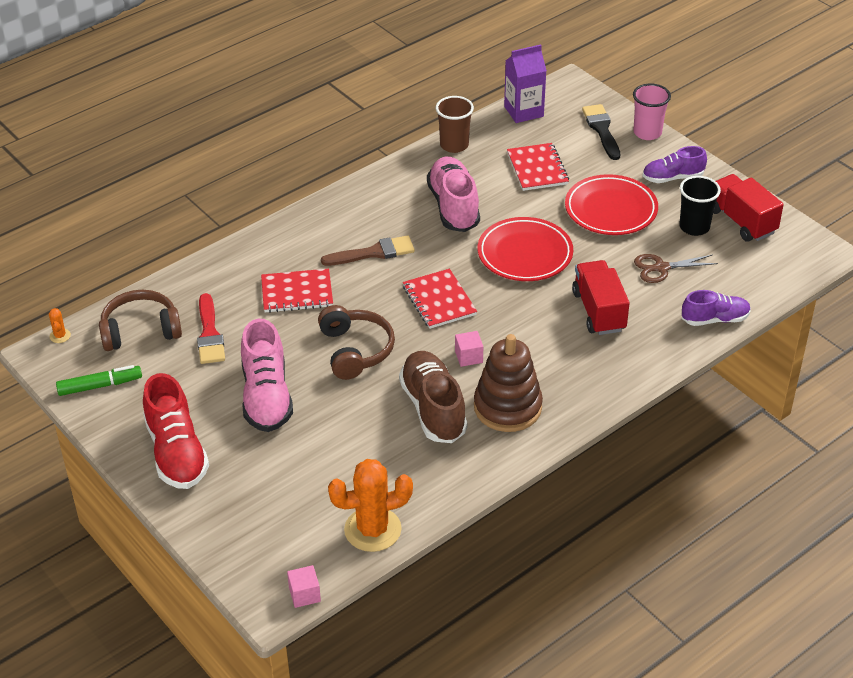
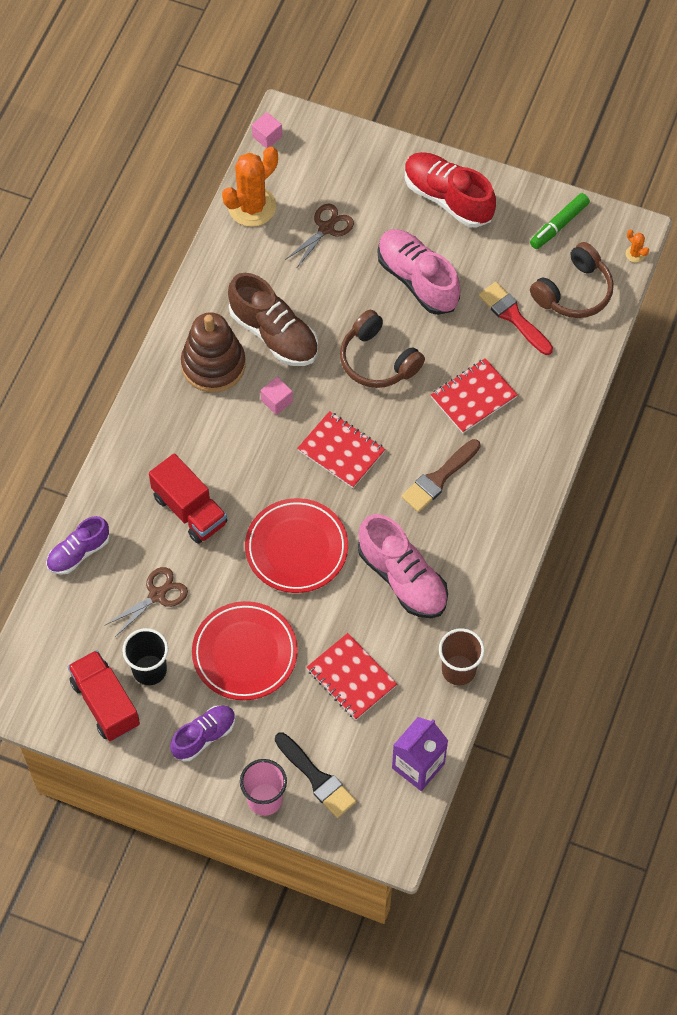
camera: 150 degrees right, 20 degrees up
red truck [713,174,784,242] -> red truck turned 150 degrees counterclockwise [68,650,140,741]
none -> brown scissors [285,204,354,269]

